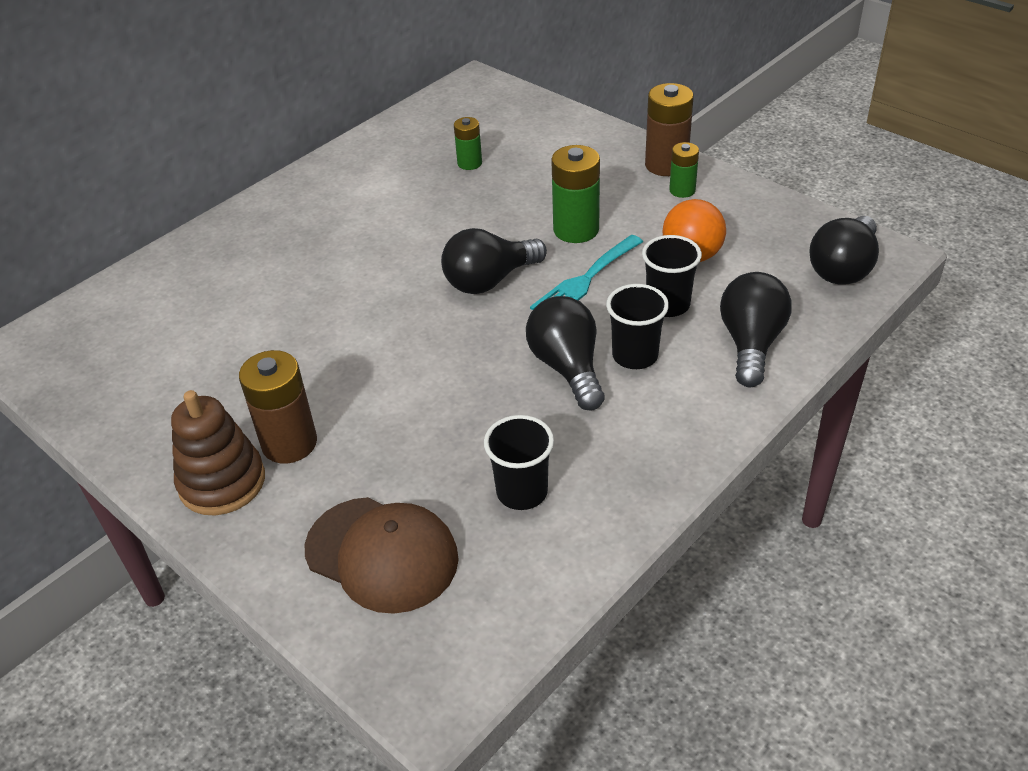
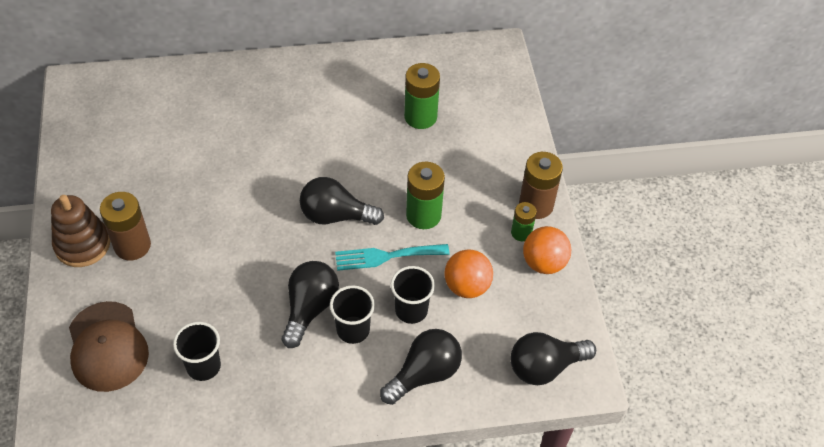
camera: 35 degrees right, 10 degrees up
green battery [454,117,482,170] -> green battery [404,63,440,129], size x1.70
none -> orange ball [523,226,571,274]

